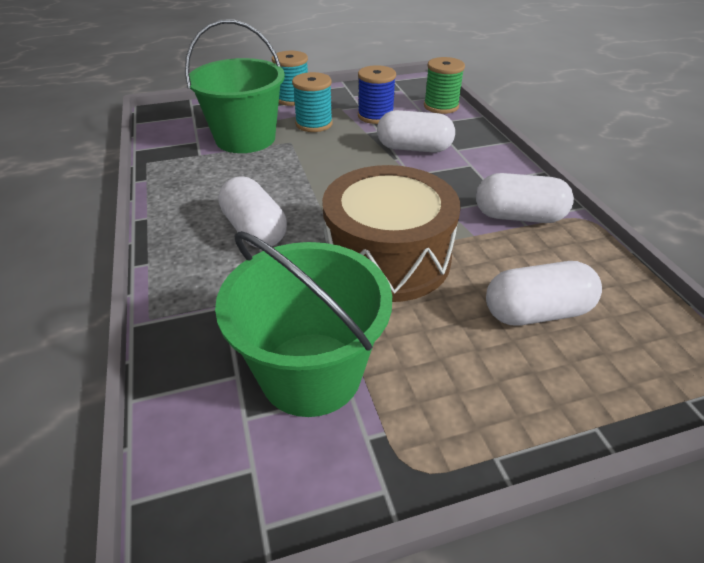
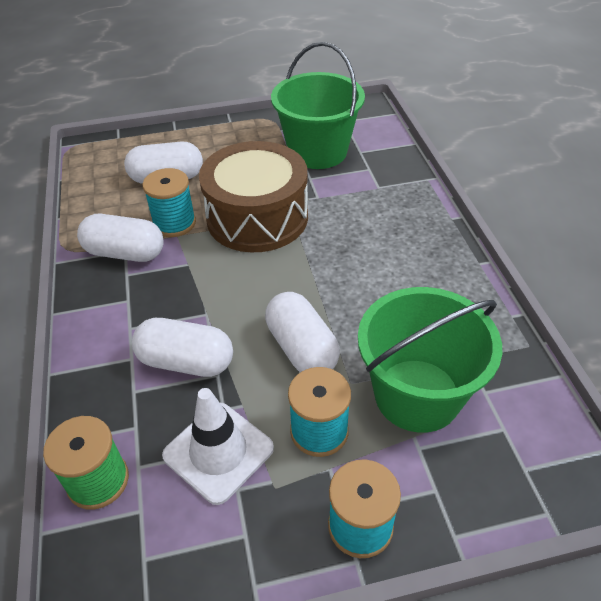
camera: 175 degrees left, 5 degrees up
white capsule [218,176,287,248] -> white capsule moved to [265,292,340,372]
blue spool [358,65,396,124] -> white traffic cone [162,388,274,505]
none -> turquoise spool [143,168,196,237]

